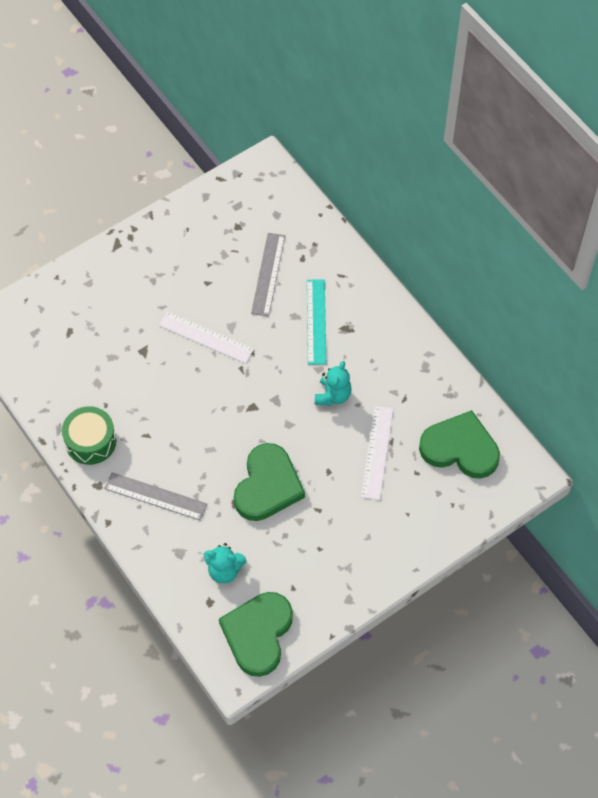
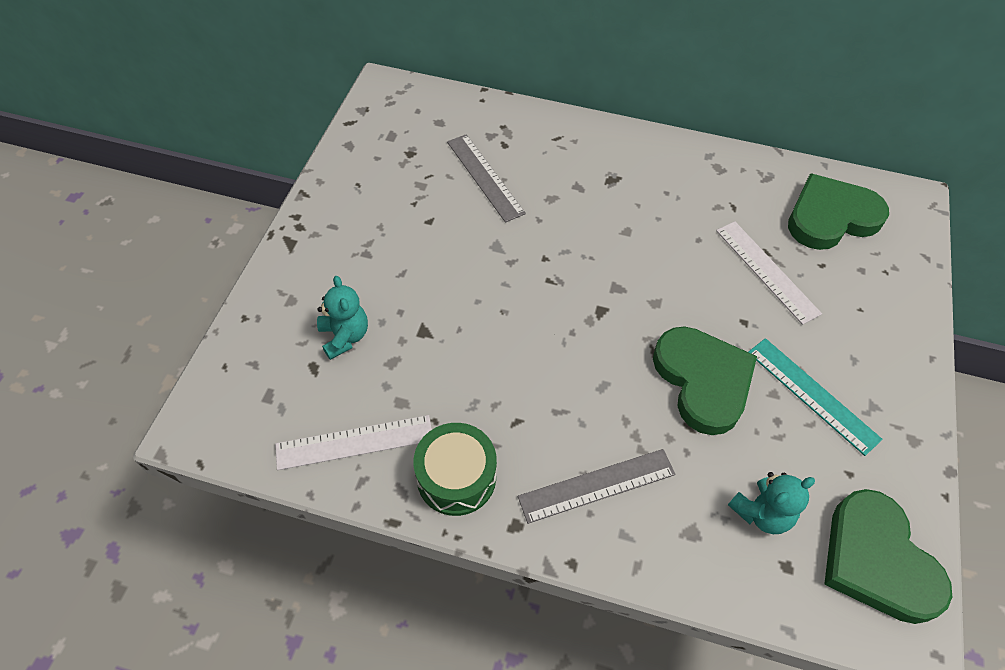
camera: 40 degrees left, 5 degrees down
white ruler [159,311,254,363] -> white ruler moved to [275,415,432,470]
turquoise ruler [307,280,326,365] -> turquoise ruler moved to [748,338,883,456]
turquoise teddy bear [315,361,352,406] -> turquoise teddy bear moved to [317,276,368,360]

